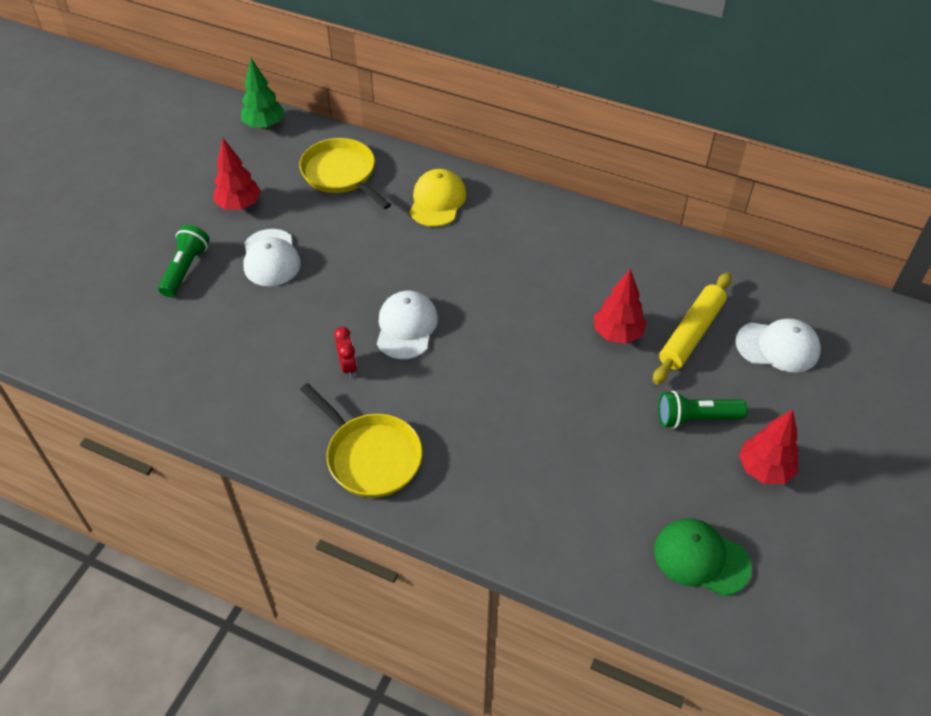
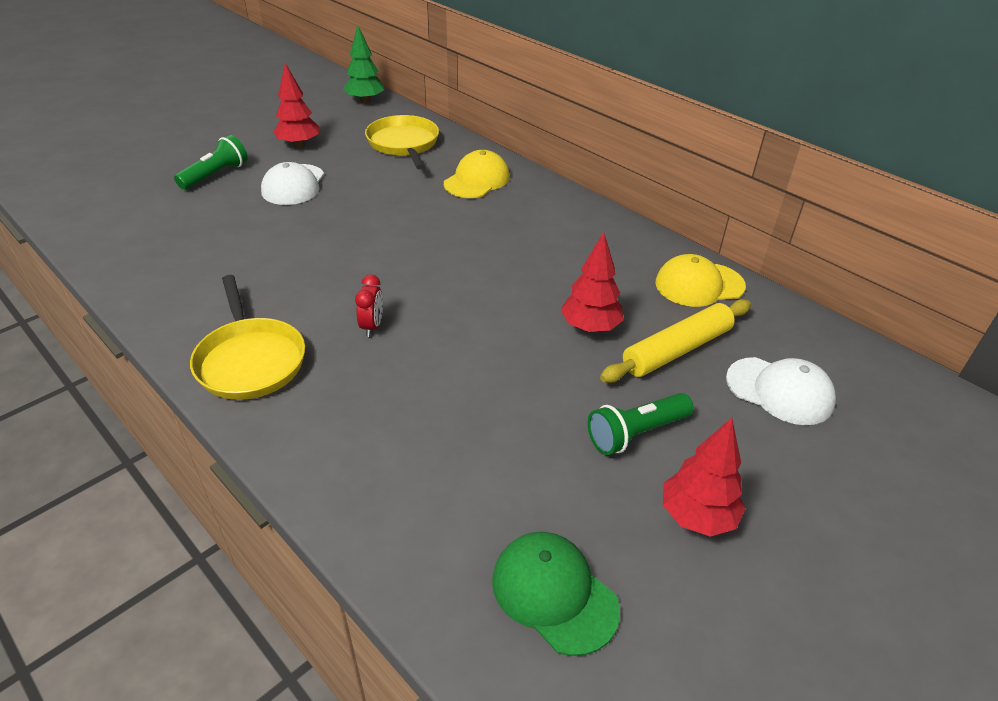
camera: 20 degrees right, 10 degrees down
red clock [334,327,357,378] -> red clock moved to [355,274,383,337]
white cap [377,291,438,359] -> none
green flashlight [658,391,748,429] -> green flashlight turned 45 degrees counterclockwise [588,393,694,455]
none -> yellow cap [655,254,746,307]

